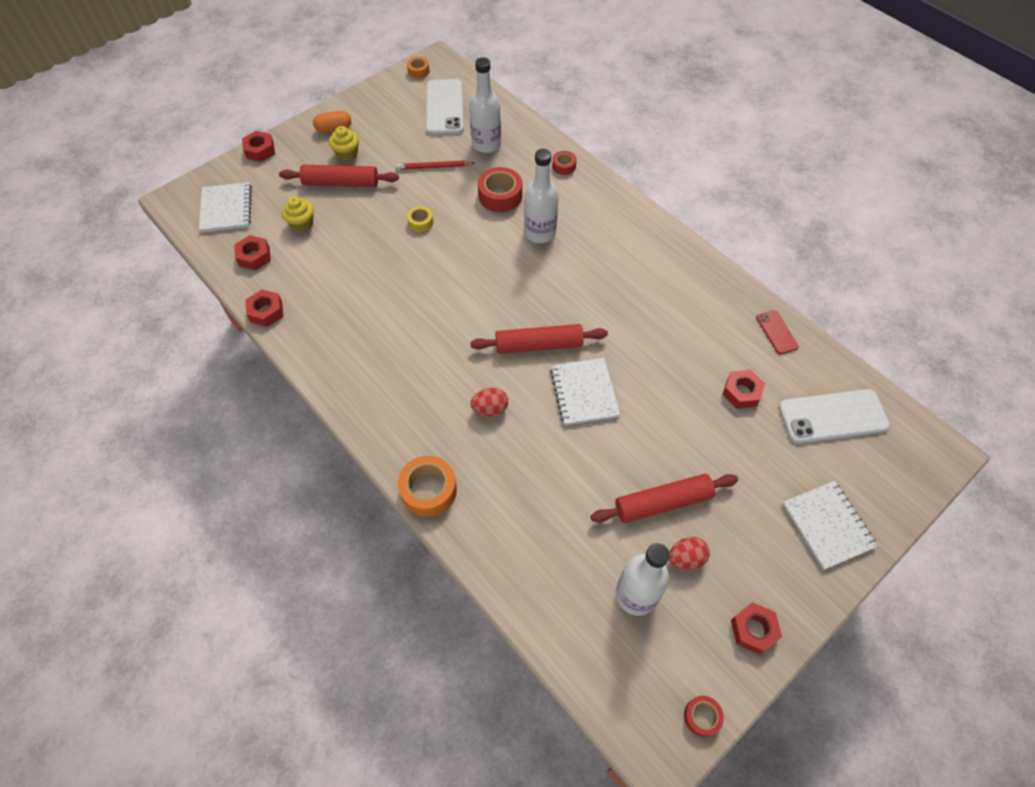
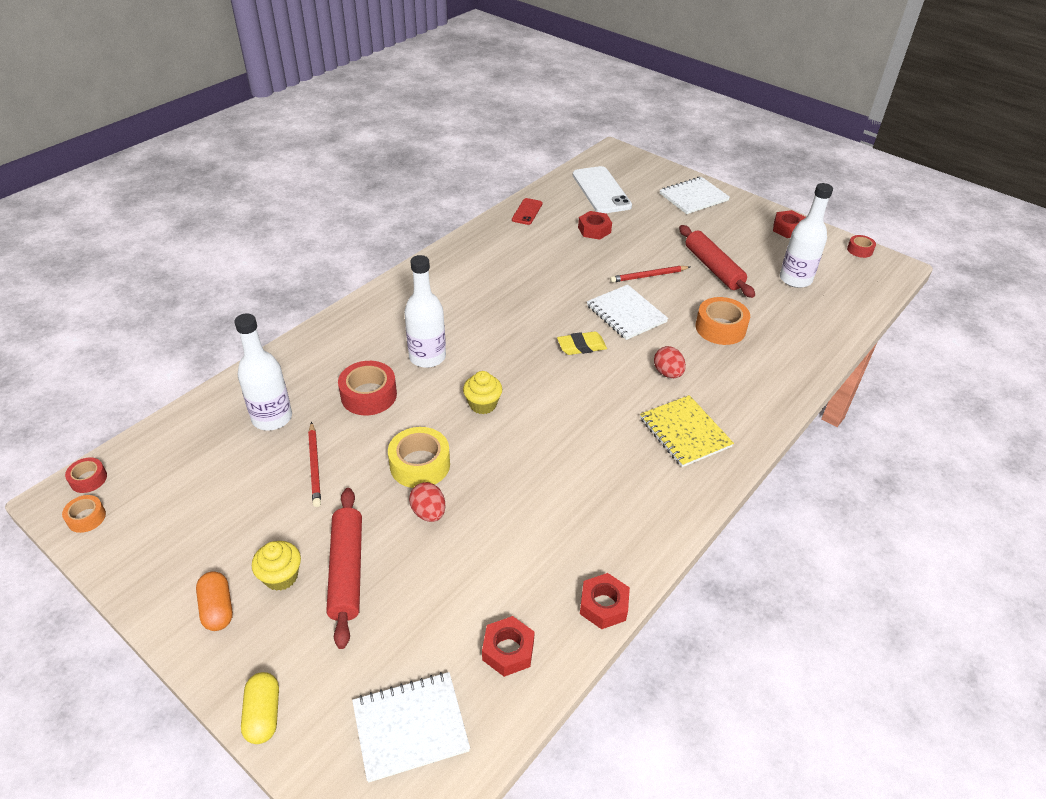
camera: 100 degrees left, 15 degrees down
red nut [242,131,275,162] -> yellow capsule [241,672,279,744]
yellow cupcake [282,196,314,232] -> yellow cupcake moved to [463,371,502,414]
orange tape [398,456,457,517] -> orange tape moved to [695,297,750,345]
yellow tape [407,206,433,232] -> yellow tape [388,427,450,488], size x1.80
white phone [426,79,464,135] -> none
red rolling pin [470,324,608,354] -> yellow eraser [557,331,607,355]
white notebook [550,358,620,425] -> white notebook turned 75 degrees clockwise [587,285,668,340]
red tape [552,151,577,175] -> red tape moved to [65,458,107,493]
red egg [669,537,710,570] -> red egg moved to [409,482,446,522]
red phone [756,310,799,355] -> red phone turned 45 degrees counterclockwise [512,198,543,225]
none -> red pencil [610,266,690,283]
none -> yellow notebook [640,395,734,467]

